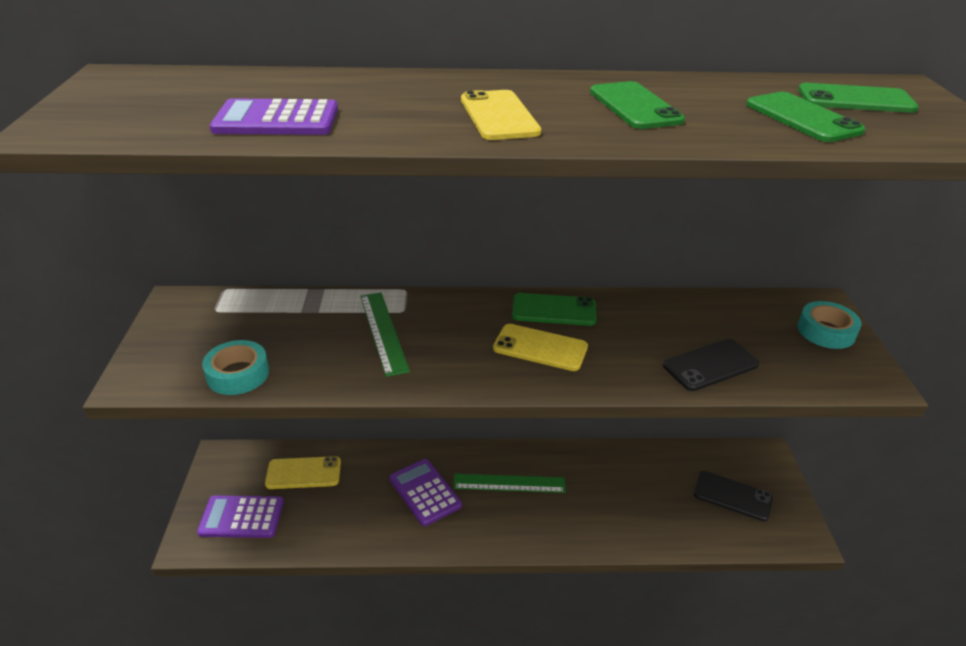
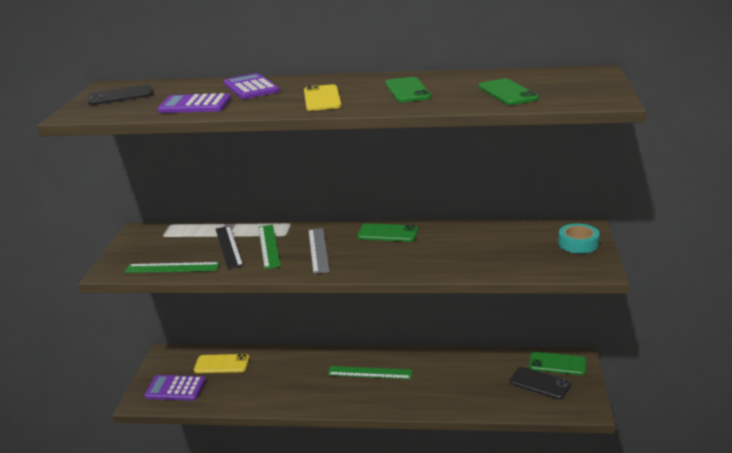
camera: 10 degrees right, 10 degrees down
turquoise tape [202,340,269,395] -> green ruler [124,262,220,273]
purple calculator [389,459,462,526] -> purple calculator moved to [224,73,280,99]
yellow phone [493,324,588,371] -> none
black phone [663,339,759,391] -> black phone moved to [87,84,153,105]
green phone [798,83,919,113] -> green phone moved to [529,352,586,375]
none -> black ruler [216,226,243,269]
none -> grey ruler [308,228,330,274]

